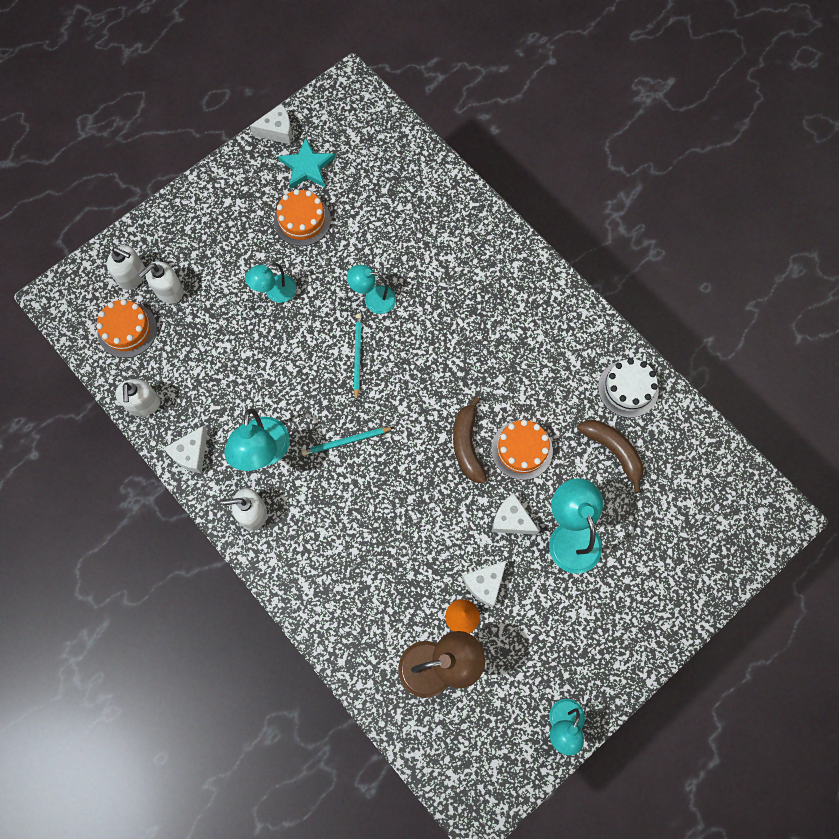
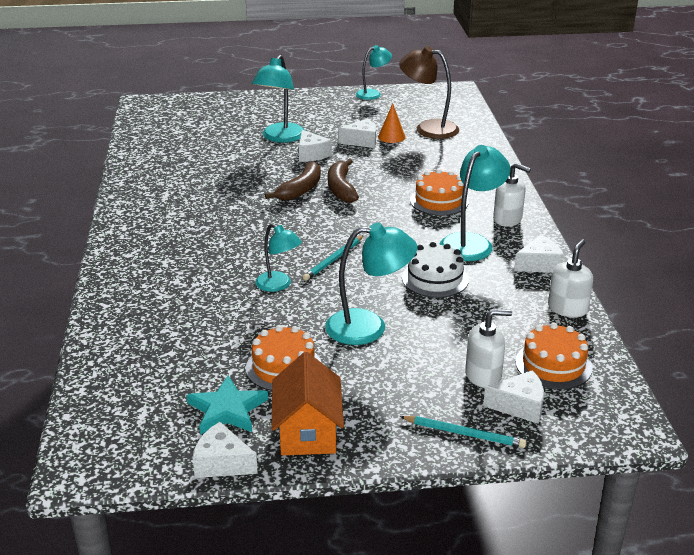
camera: 145 degrees left, 40 degrees down
white soap dispenser [107,245,145,290] -> white cheese [483,370,544,424]
turquoise lamp [245,262,296,303] -> turquoise lamp [325,223,417,345], size x1.57
turquoise pencil [301,427,394,456] -> turquoise pencil moved to [400,416,527,448]
orange cake [491,420,553,480] -> orange cake moved to [410,169,469,216]
brown banana [577,420,643,493] -> brown banana moved to [328,159,359,203]
white cake [598,358,659,418] -> white cake moved to [402,242,469,298]
none -> orange house [271,352,344,455]

